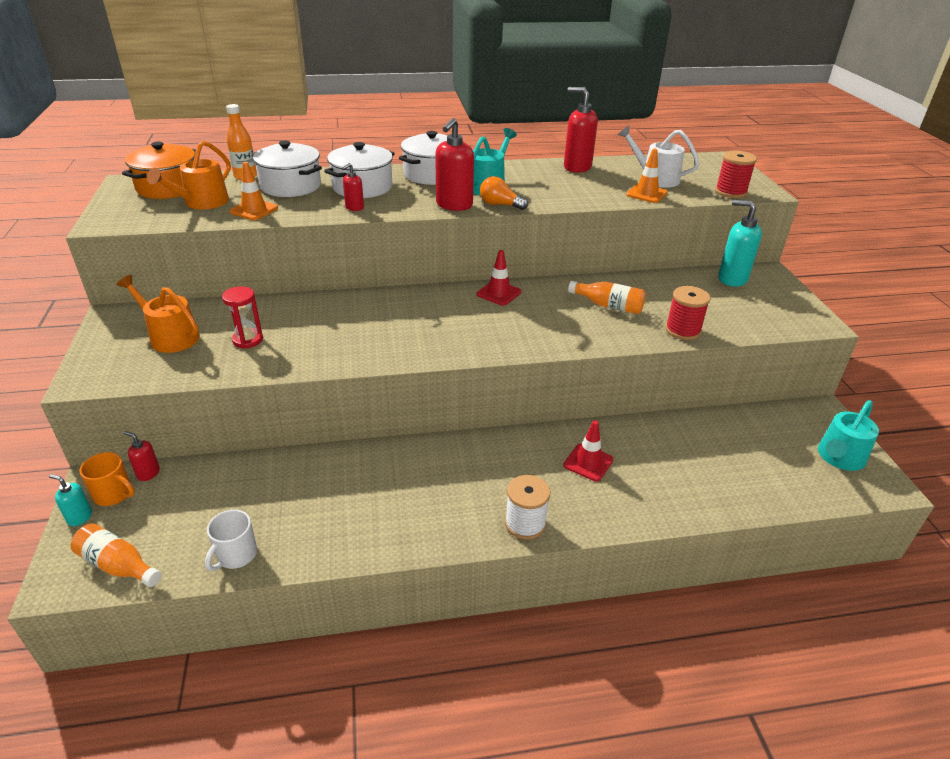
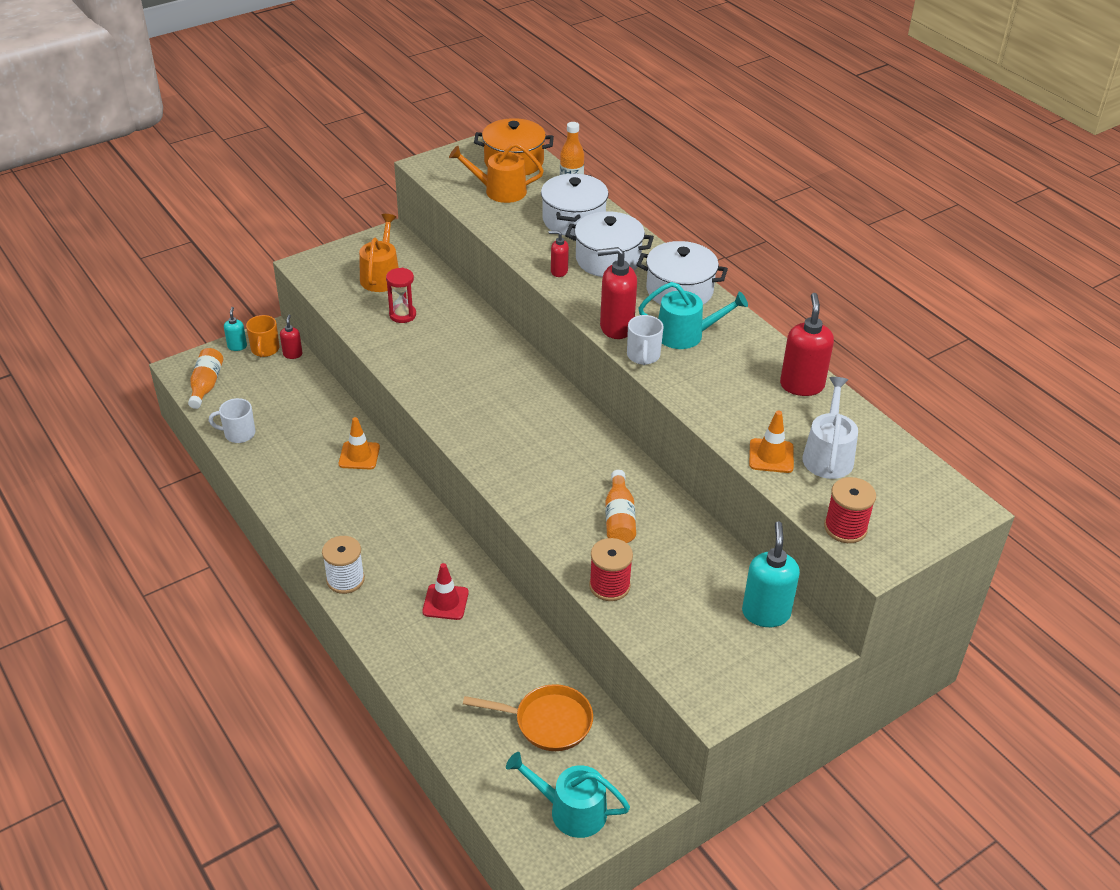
camera: 65 degrees right, 5 degrees up
orange traffic cone [229,162,278,220] -> orange traffic cone moved to [339,417,380,469]
red traffic cone [477,250,521,306] -> none
orange light bulb [480,176,528,210] -> white mug [627,315,664,365]
none -> orange pan [463,684,593,751]

